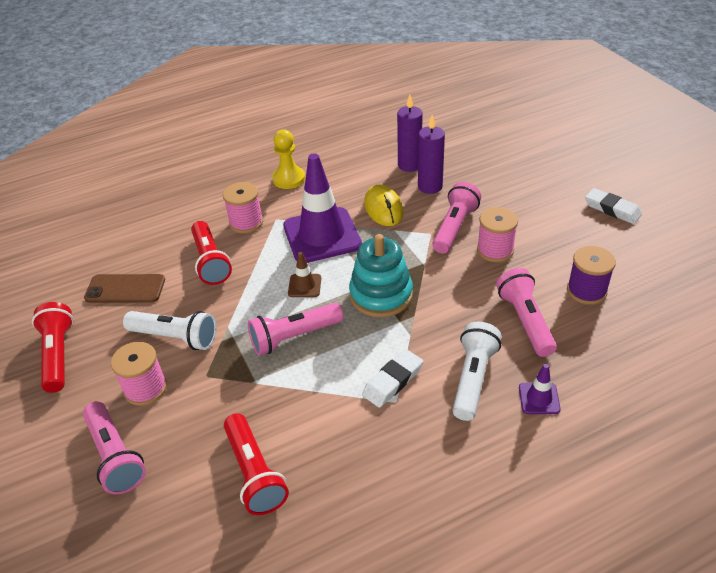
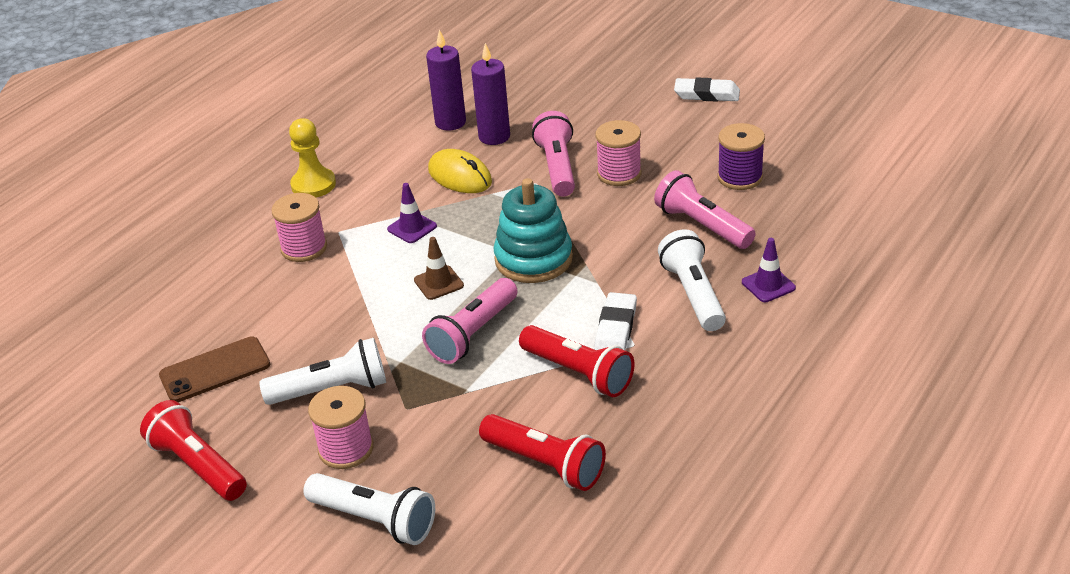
camera: 30 degrees left, 5 degrees down
pink flashlight [83,401,146,495] -> white flashlight [303,473,435,545]
red flashlight [191,221,232,285] -> red flashlight moved to [519,325,635,397]
purple traffic cone [283,153,362,263] -> purple traffic cone [387,183,437,243], size x0.43

